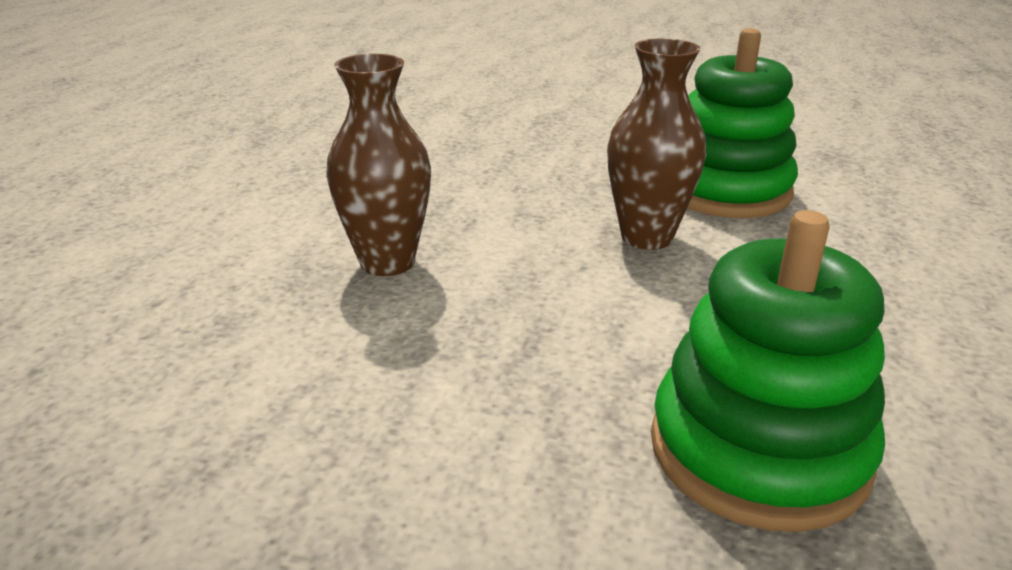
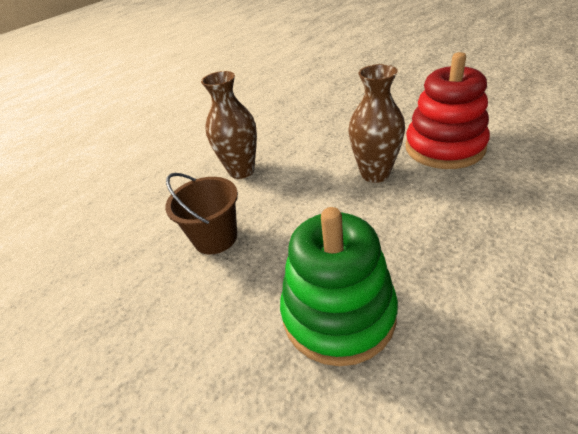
camera: 30 degrees right, 10 degrees up
green stacking toy [687,28,798,218] -> red stacking toy [405,52,490,169]
none -> brown bucket [165,173,238,254]

